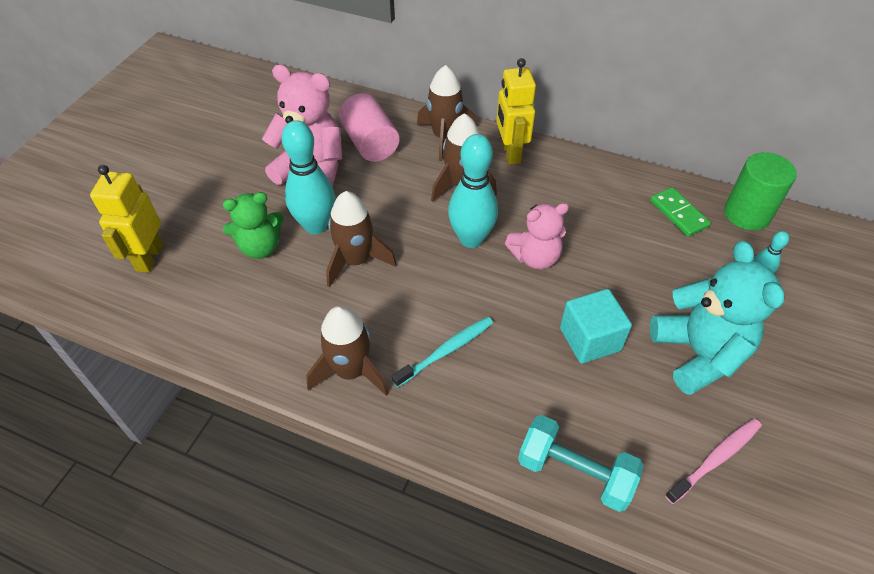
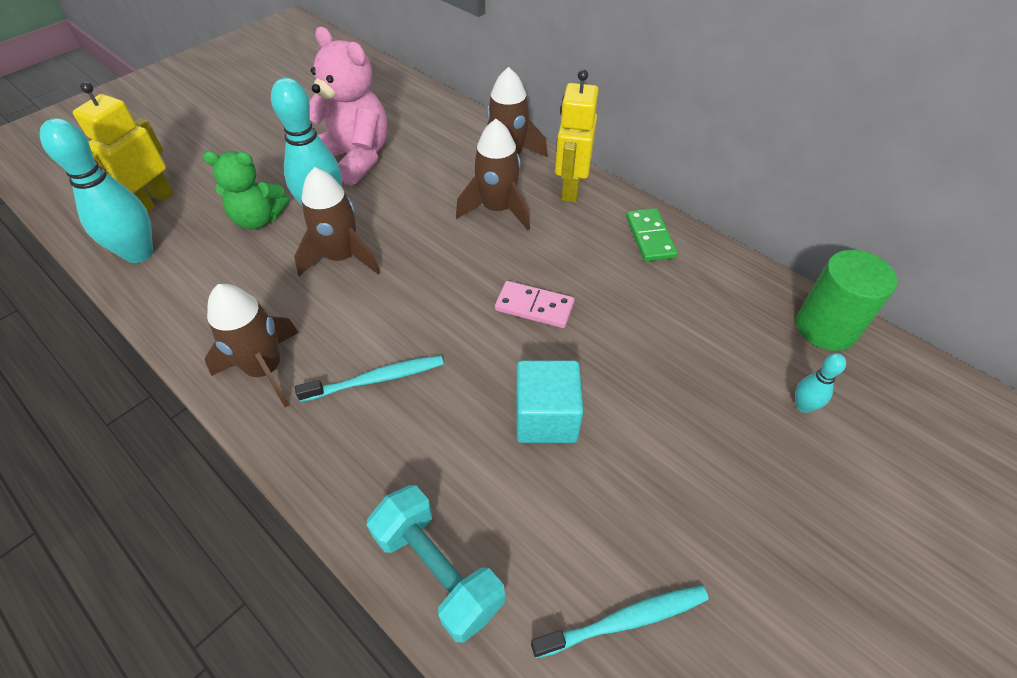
camera: 20 degrees right, 0 degrees up
pink cylinder [339,93,400,162] -> none
turquoise bowling pin [448,134,498,248] -> turquoise bowling pin moved to [40,118,153,263]
pink teddy bear [505,203,569,269] -> pink domino [495,281,575,328]
green domino [650,187,711,237] -> green domino moved to [626,208,677,262]
turquoise teddy bear [650,241,785,395] -> none
pink toothbrush [665,418,762,504] -> turquoise toothbrush [531,586,709,659]

